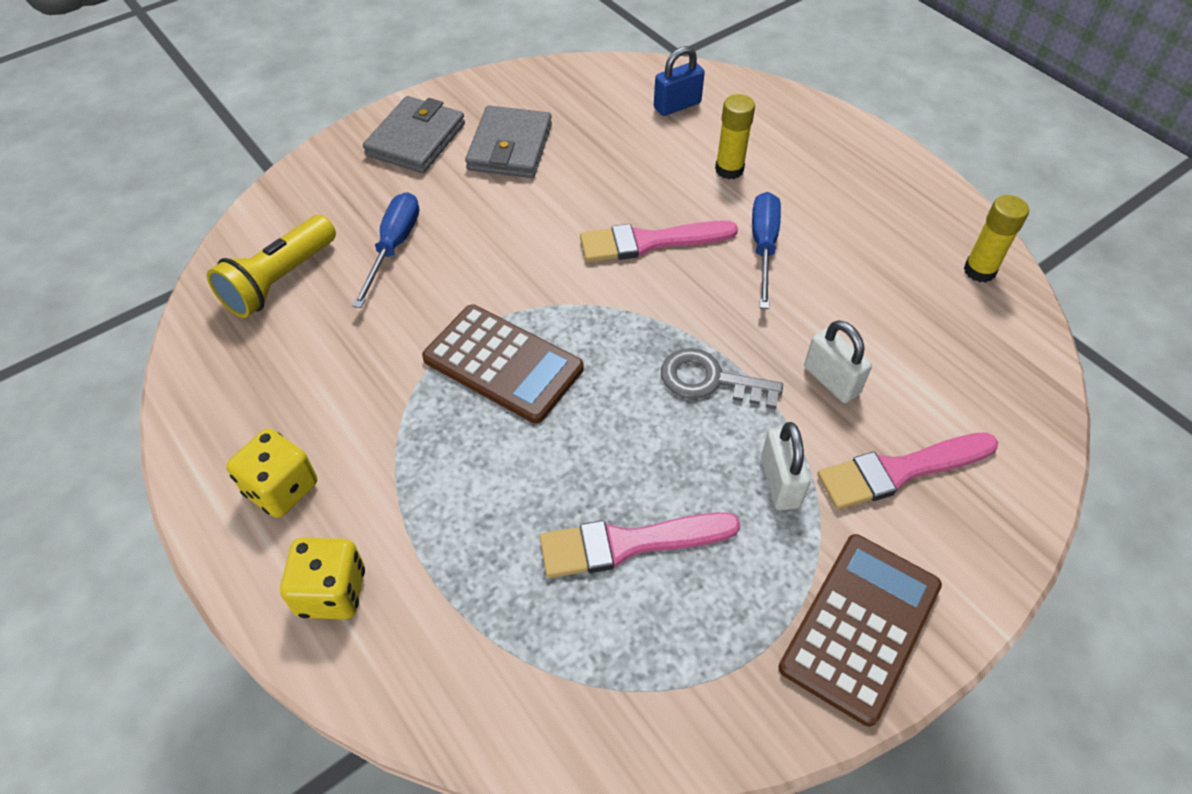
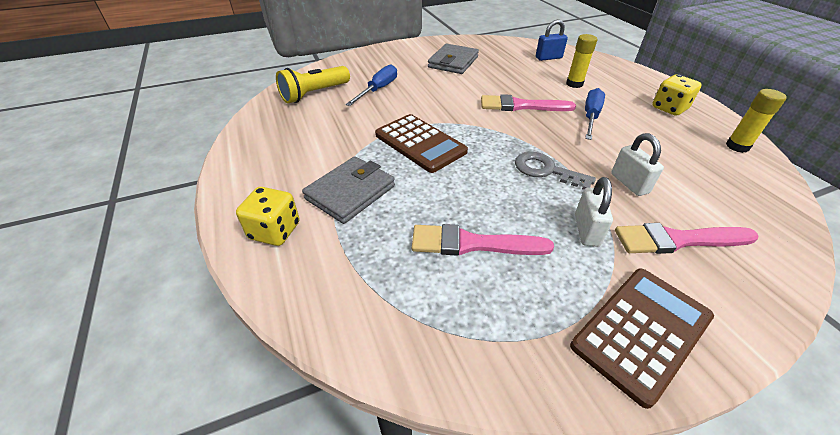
camera: 15 degrees right, 10 degrees down
yellow dice [226,429,317,518] -> yellow dice moved to [652,75,702,116]
grey wallet [363,96,465,173] -> grey wallet moved to [302,156,395,224]

